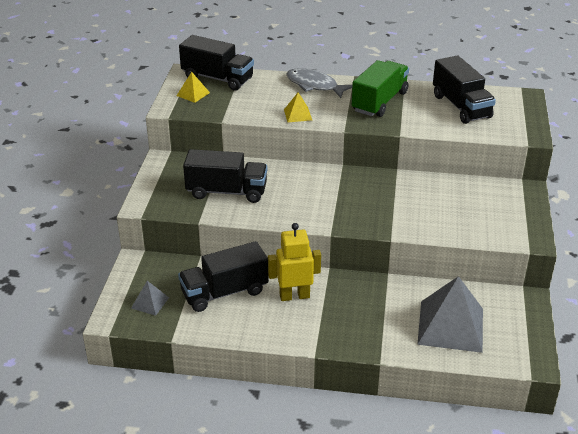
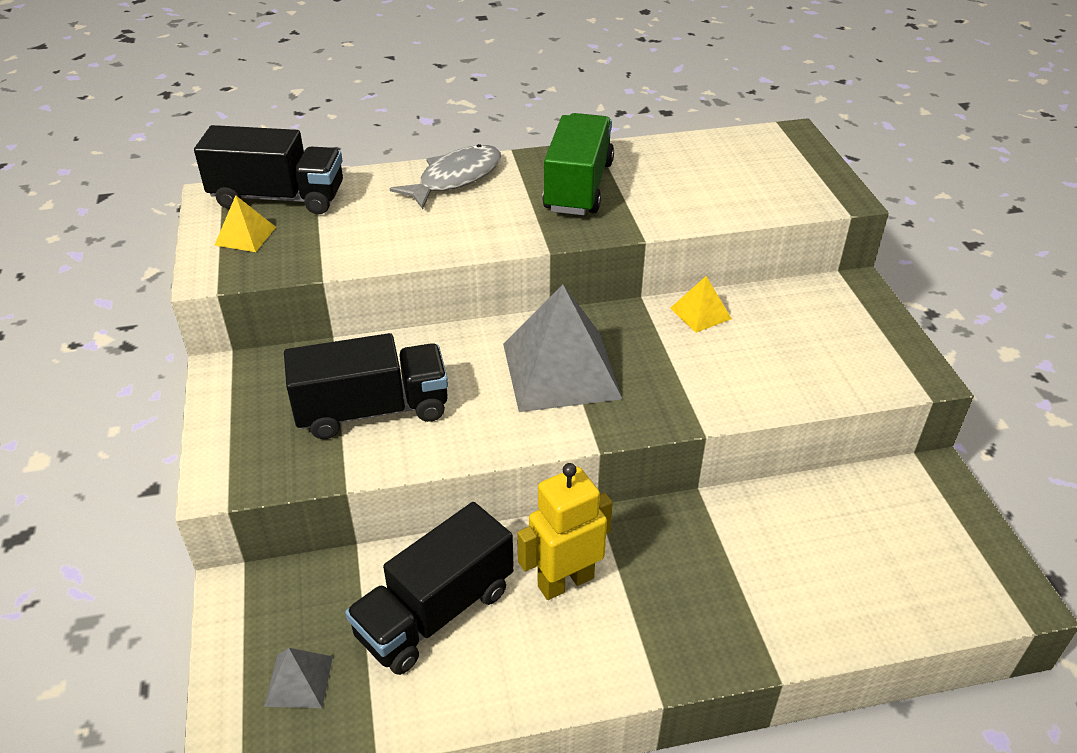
camera: 20 degrees left, 5 degrees up
yellow pyramid [284,92,312,122] -> yellow pyramid moved to [670,276,732,333]
grey fish [286,68,352,98] -> grey fish turned 120 degrees clockwise [390,144,501,209]
grey pyramid [417,276,483,353] -> grey pyramid moved to [503,284,622,412]
black truck [433,55,496,124] -> none

